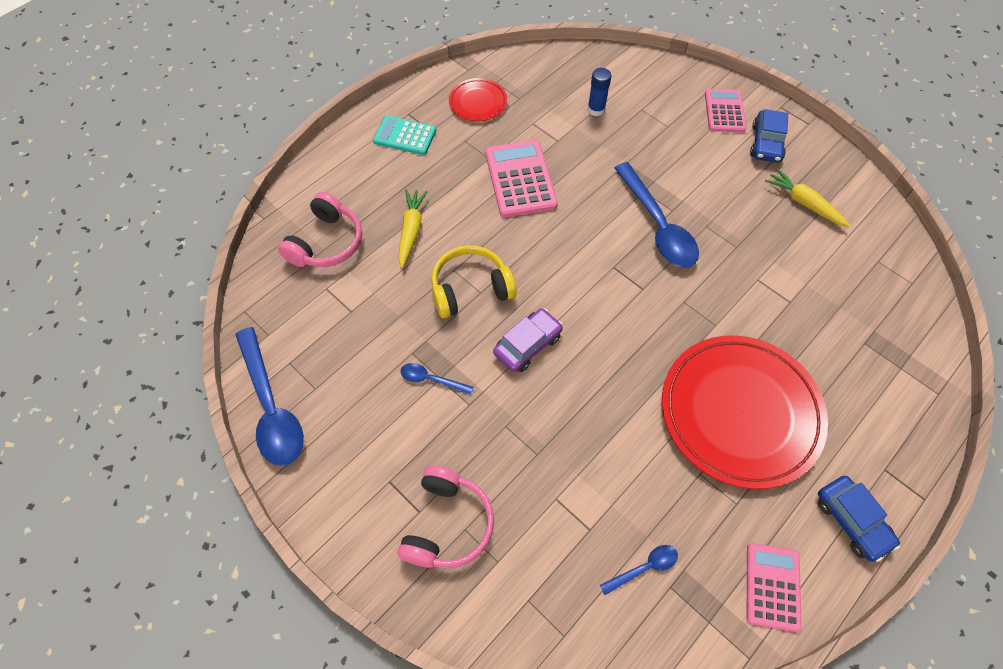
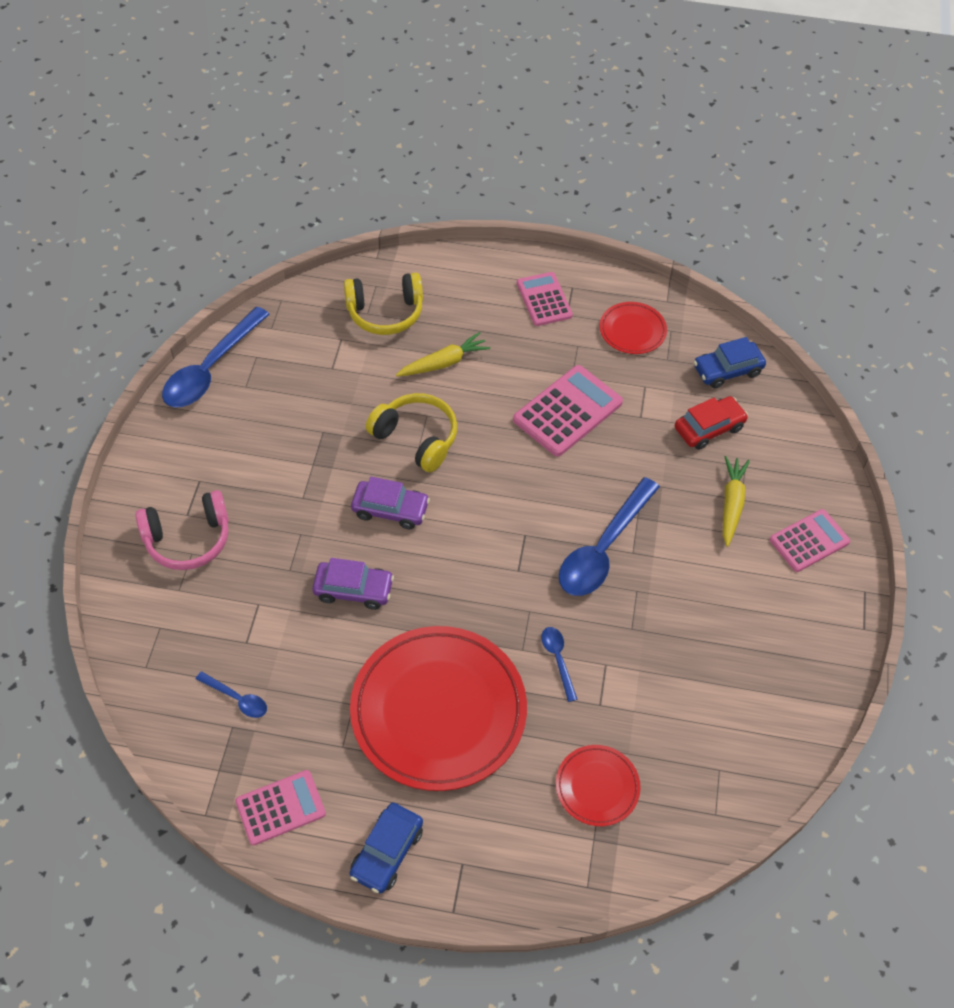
camera: 55 degrees right, 5 degrees down
pink headphones [278,192,362,267] -> yellow headphones [344,273,423,335]
turquoise calculator [373,116,436,155] -> pink calculator [517,272,573,326]
blue spoon [400,363,473,395] -> blue spoon moved to [541,627,578,702]
blue glue stick [588,68,611,116] -> red car [675,396,748,450]
blue car [750,109,788,163] -> blue car moved to [694,337,766,388]
yellow carrot [765,168,851,227] -> yellow carrot moved to [723,456,750,547]
none -> purple car [312,558,394,610]
none -> red plate [556,745,640,826]

